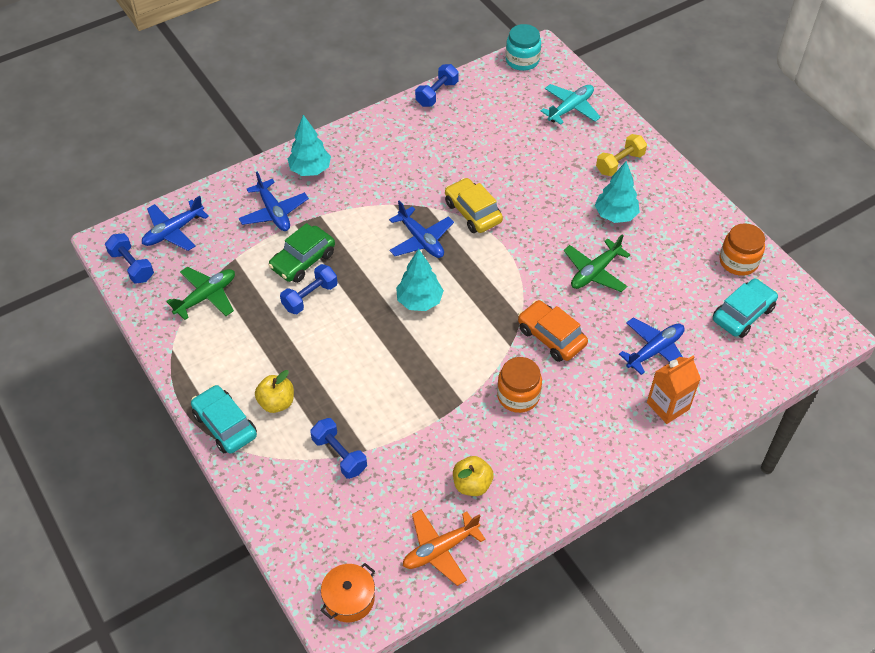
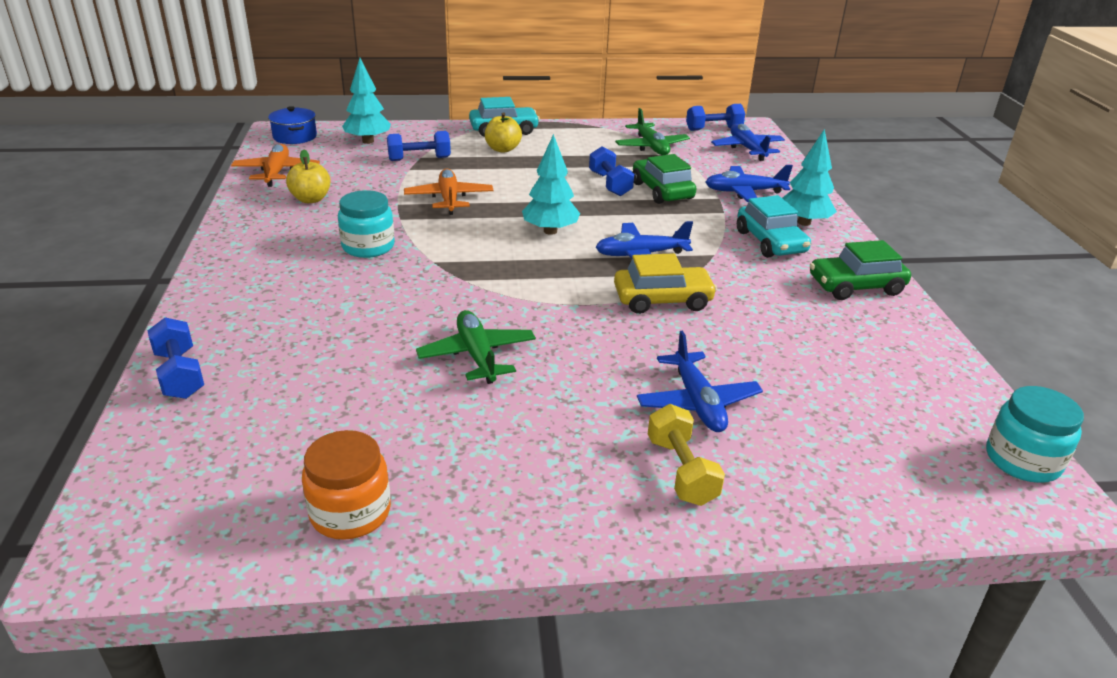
camera: 115 degrees right, 20 degrees down
orange pot [320,563,375,622] -> blue pot [268,106,317,144]
blue dumbbell [415,64,459,107] -> blue dumbbell moved to [148,317,204,399]
orange jar [497,357,542,413] -> turquoise jar [338,190,395,258]
orange car [518,300,588,362] -> none
turquoise plane [541,84,601,125] -> none
turquoise tree [595,161,640,223] -> turquoise tree moved to [342,58,391,144]
blue plane [619,318,685,375] -> blue plane moved to [637,331,763,432]
orange carton [647,355,701,424] -> none
turquoise car [713,279,778,338] -> turquoise car moved to [737,195,811,258]
none -> orange plane [404,168,493,215]
none -> green car [810,240,911,300]

